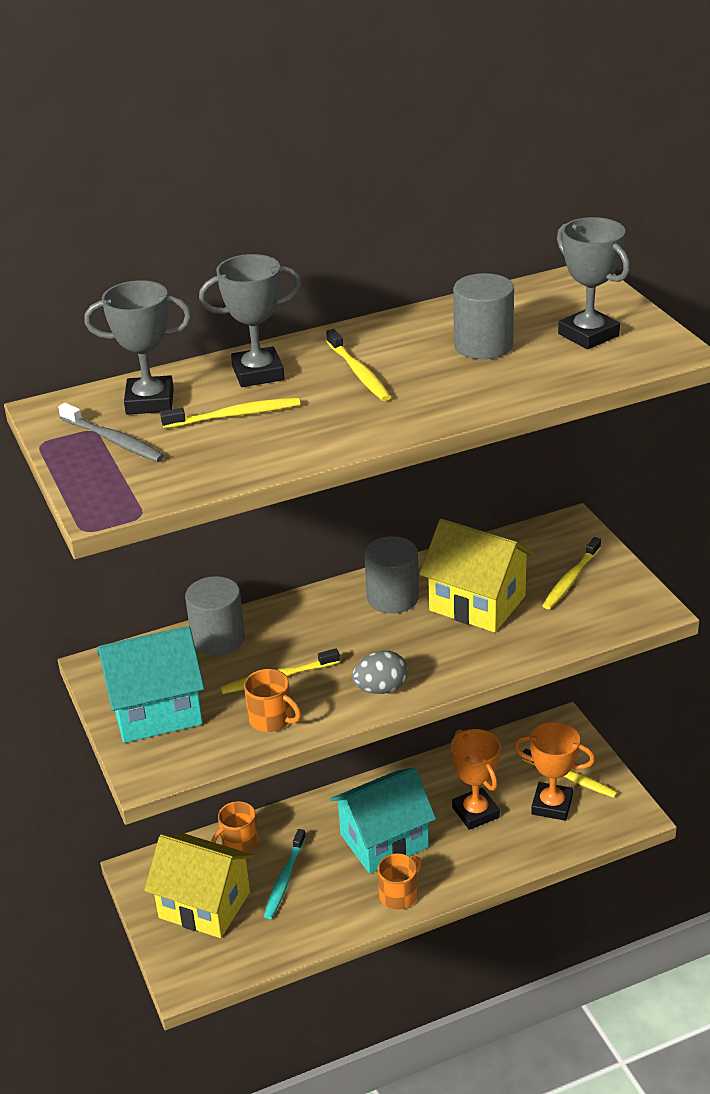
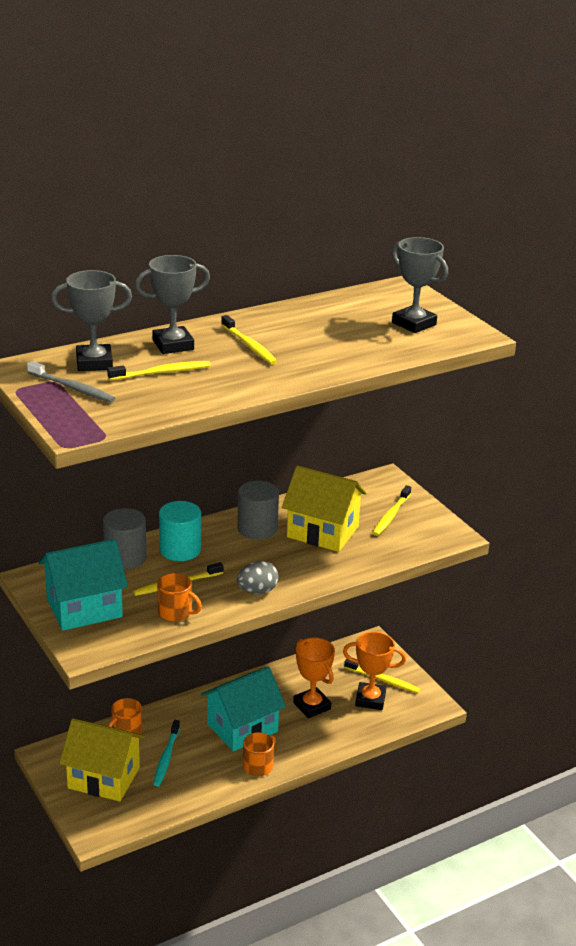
camera: 10 degrees left, 5 degrees down
grey cylinder [453,273,514,359] -> none
none -> turquoise cylinder [159,501,201,561]

